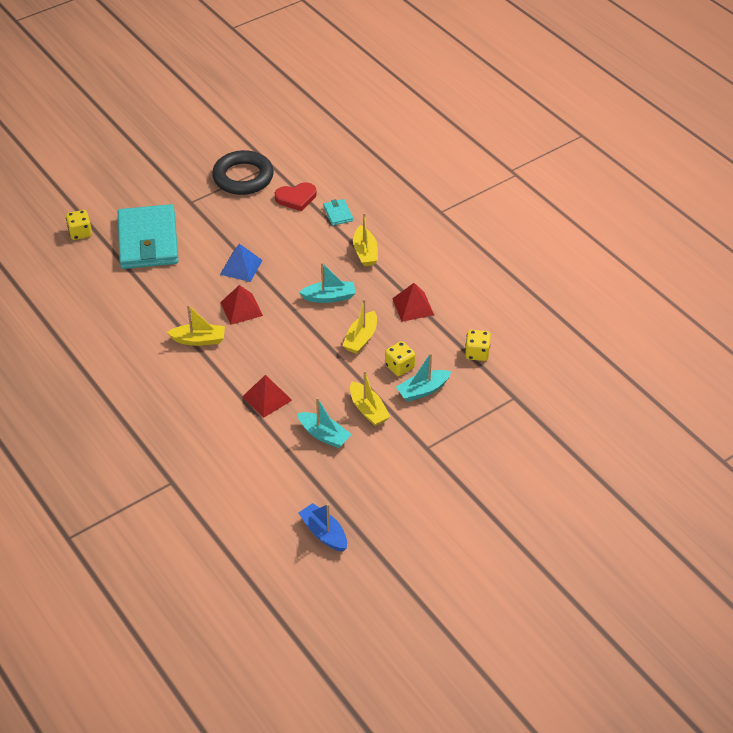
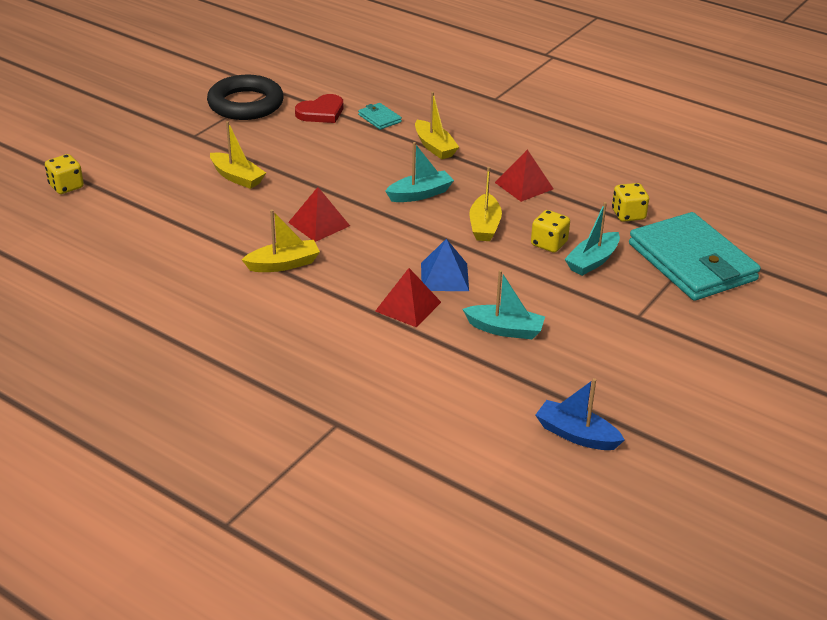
camera: 20 degrees left, 10 degrees down
turquoise wallet [118,204,179,269] -> turquoise wallet moved to [629,212,761,301]
blue pyramid [220,244,263,282] -> blue pyramid moved to [421,239,469,291]
yellow boat [350,371,390,426] -> yellow boat moved to [210,121,266,189]

